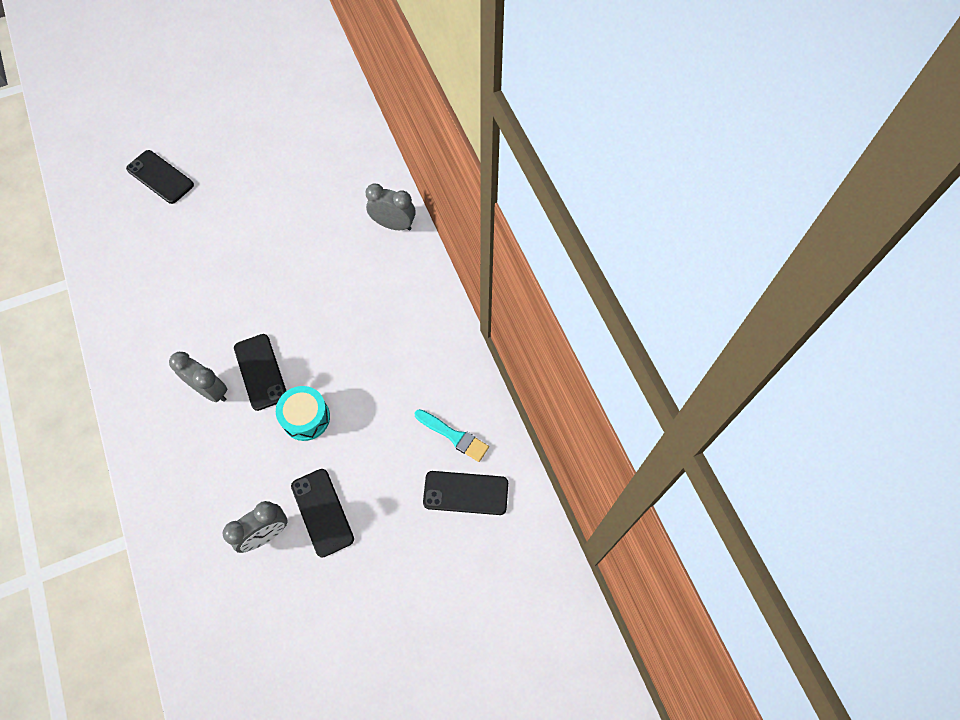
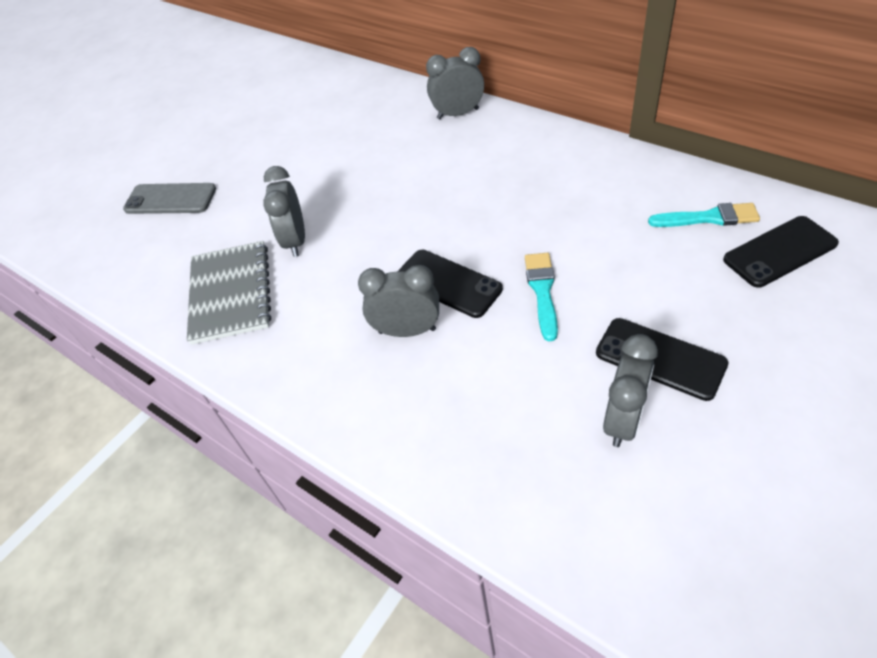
camera: 25 degrees left, 15 degrees down
black phone [126,150,194,204] -> grey phone [123,183,216,214]
turquoise drum [276,386,330,441] -> turquoise brush [525,253,558,341]
none -> grey notebook [187,241,271,345]
none -> grey clock [263,166,305,257]

